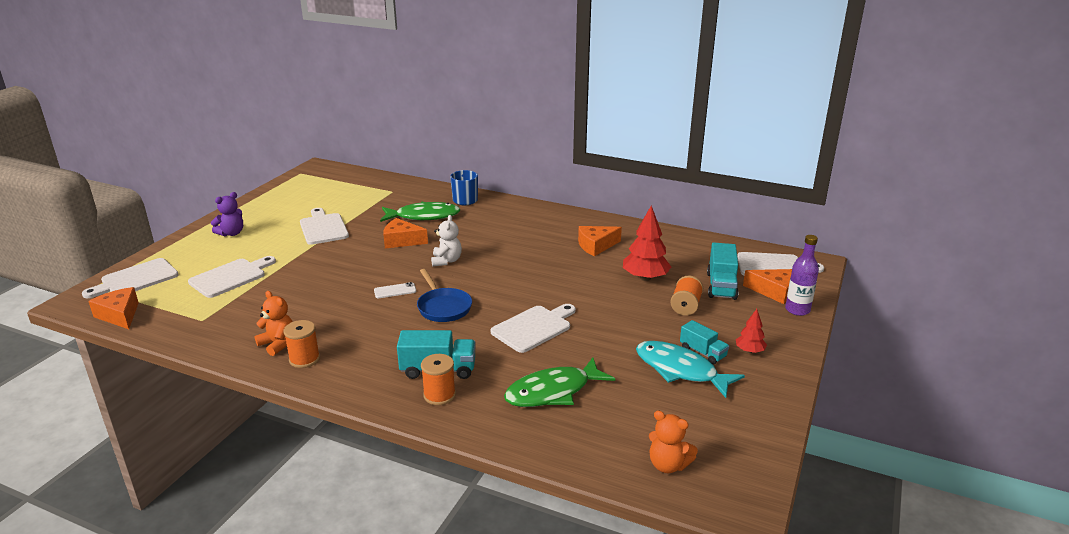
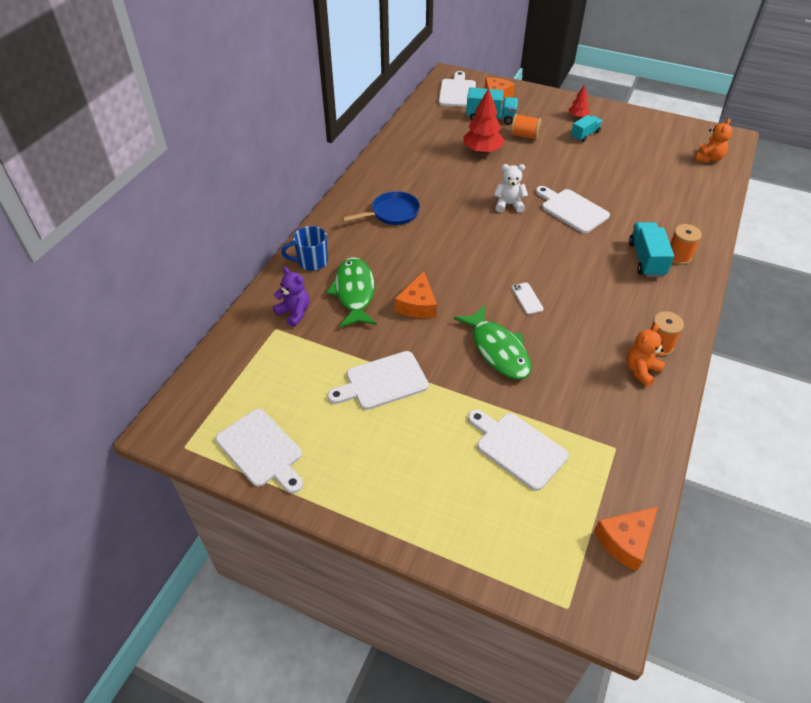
camera: 90 degrees left, 20 degrees up
white cutting board [82,258,179,298] -> white cutting board moved to [216,409,303,493]
purple teddy bear [211,192,243,237] -> purple teddy bear moved to [273,267,309,327]
blue pan [417,269,472,322] -> blue pan moved to [342,191,420,225]
white teddy bear [431,215,462,267] -> white teddy bear moved to [494,164,528,213]
green fish [504,357,615,407] -> green fish moved to [454,305,532,379]
orange cheese [578,226,622,256] -> none
turquoise fish [636,341,745,398] -> none
purple bottle [785,235,819,316] -> none

